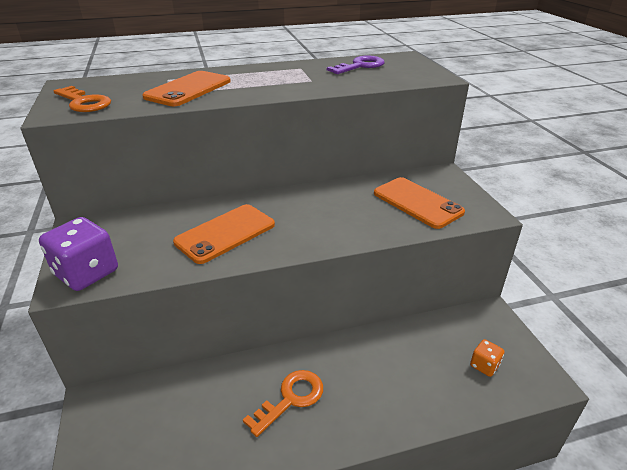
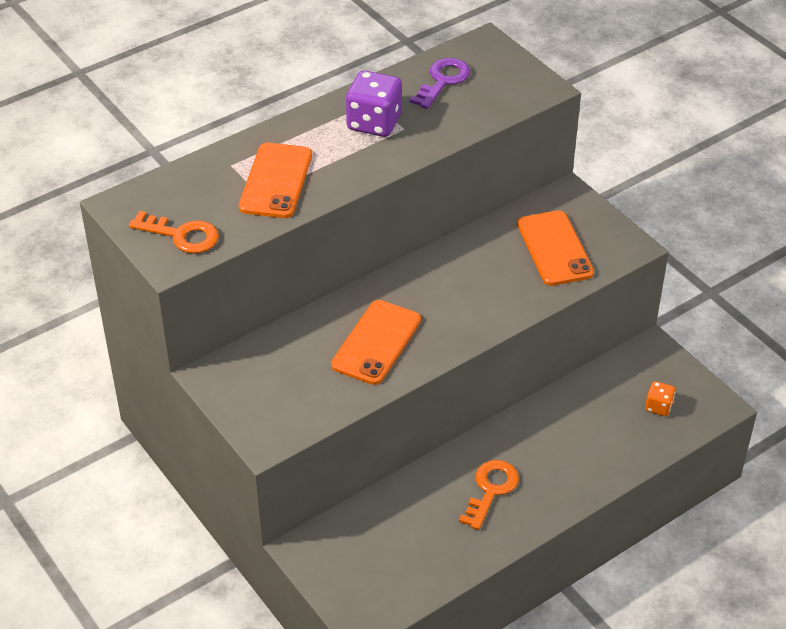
camera: 20 degrees left, 10 degrees up
purple dice [39,217,118,291] -> purple dice moved to [346,70,402,137]
orange phone [374,177,465,229] -> orange phone turned 45 degrees clockwise [517,210,594,286]

